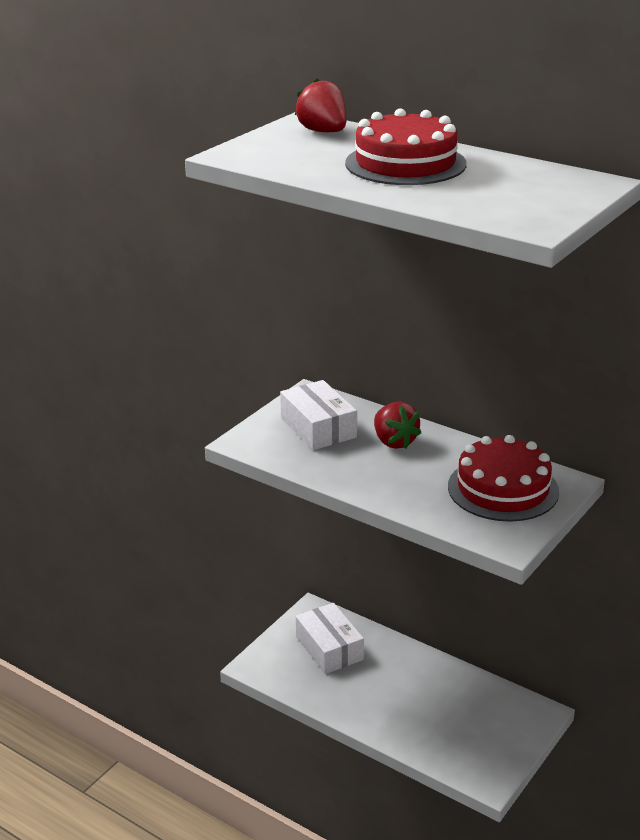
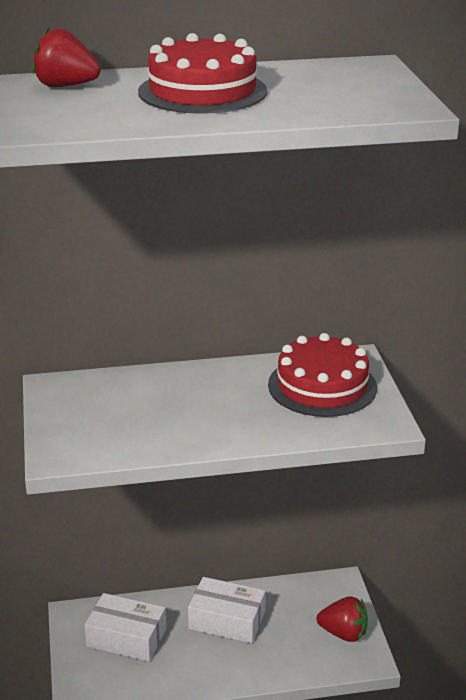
camera: 45 degrees left, 0 degrees up
white box [280,380,357,450] -> white box moved to [188,577,266,643]
red strawberry [374,402,421,449] -> red strawberry moved to [316,597,368,642]

